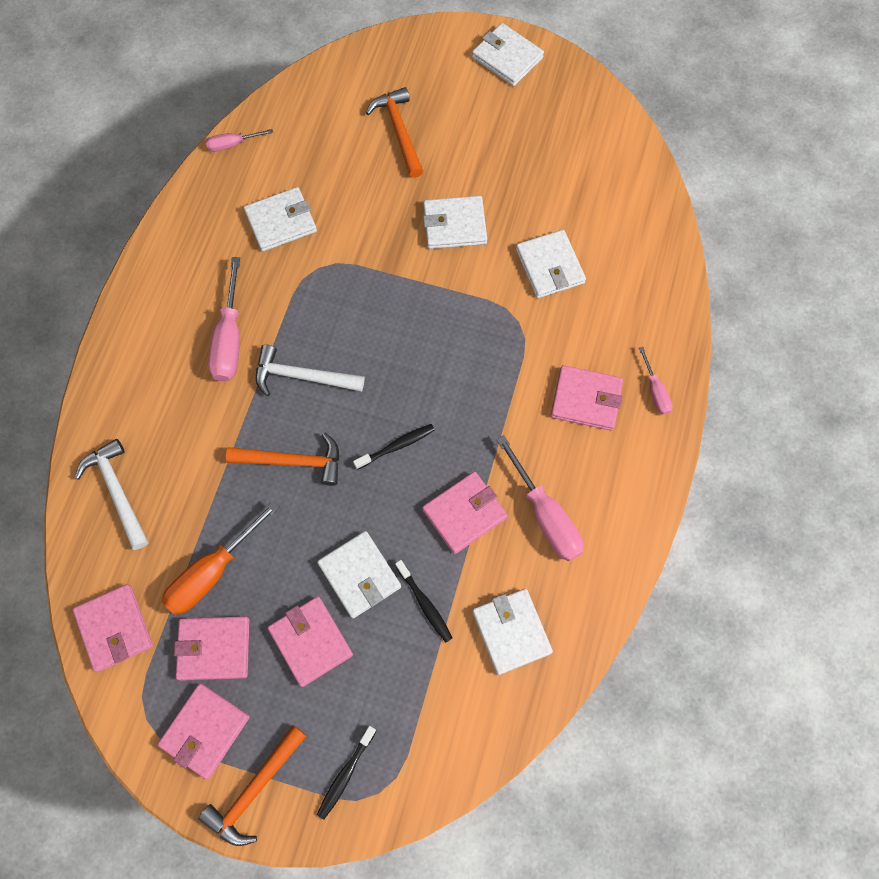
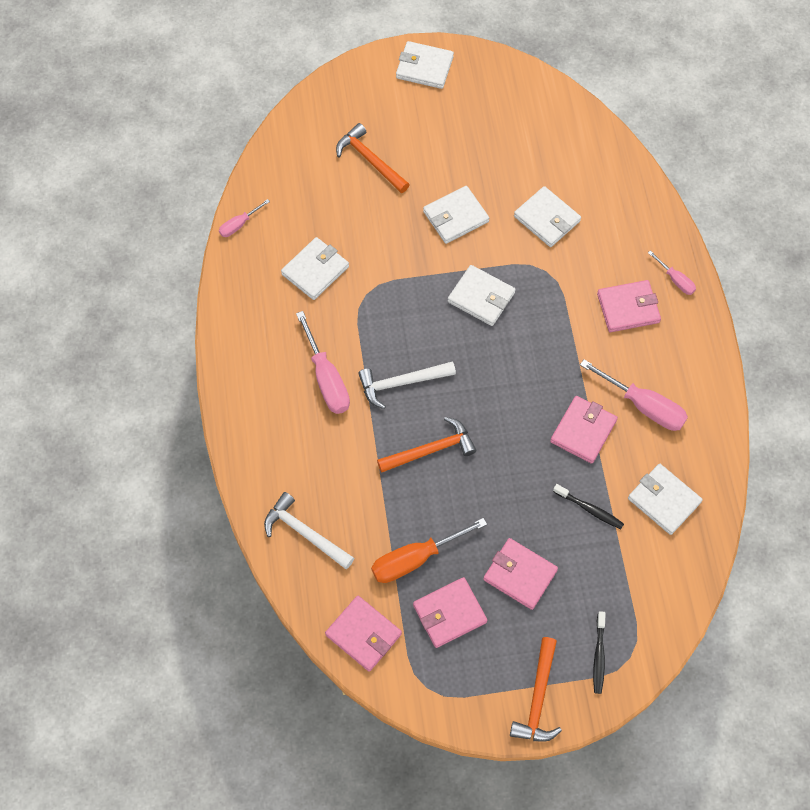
camera: 25 degrees left, 5 degrees down
pink wallet [157,683,250,779] -> none
orange screwdriver [162,501,279,615] -> orange screwdriver turned 45 degrees clockwise [371,518,487,583]
white wallet [317,531,401,618] -> white wallet moved to [448,265,516,326]
black toothbrush [353,424,435,470] -> none

